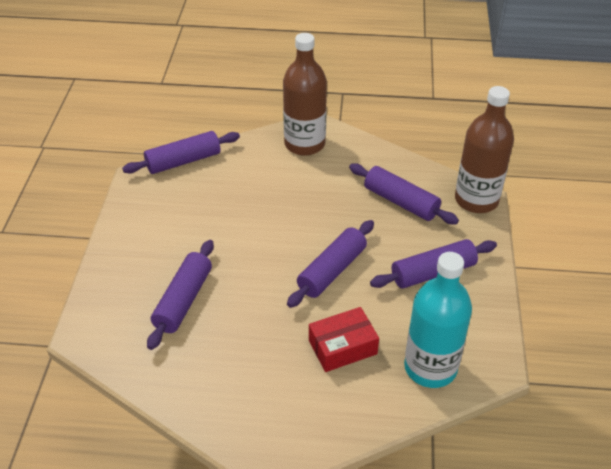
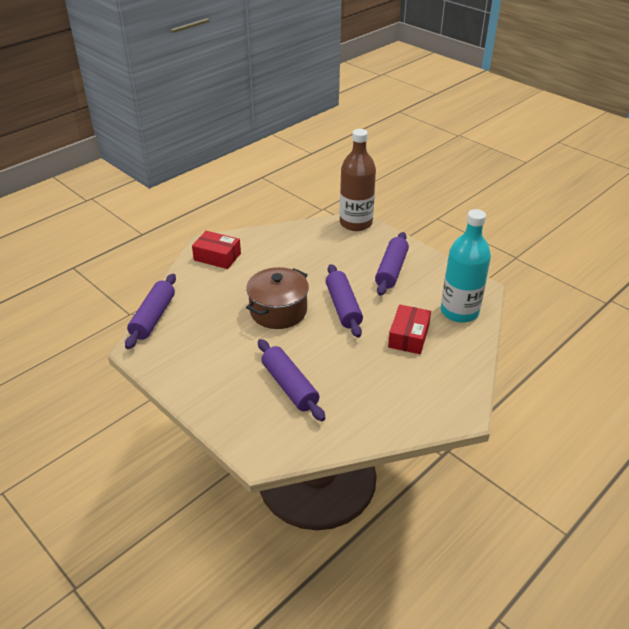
camera: 50 degrees left, 5 degrees down
brown bottle [283,33,327,156] -> red box [192,231,241,269]
purple rolling pin [349,163,459,224] -> none
none -> brown pot [246,267,309,329]

